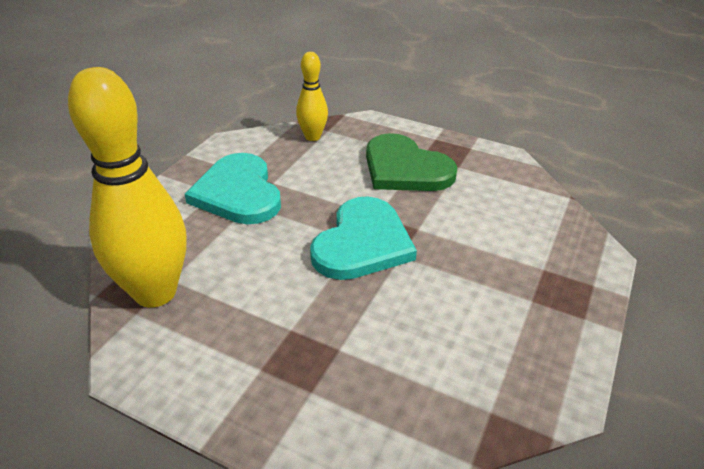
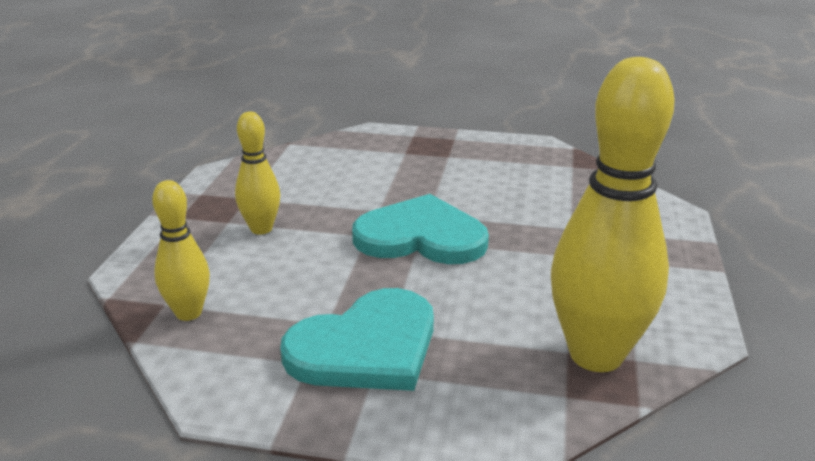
camera: 105 degrees left, 10 degrees down
green heart [366,133,457,191] -> yellow bowling pin [235,111,280,235]

